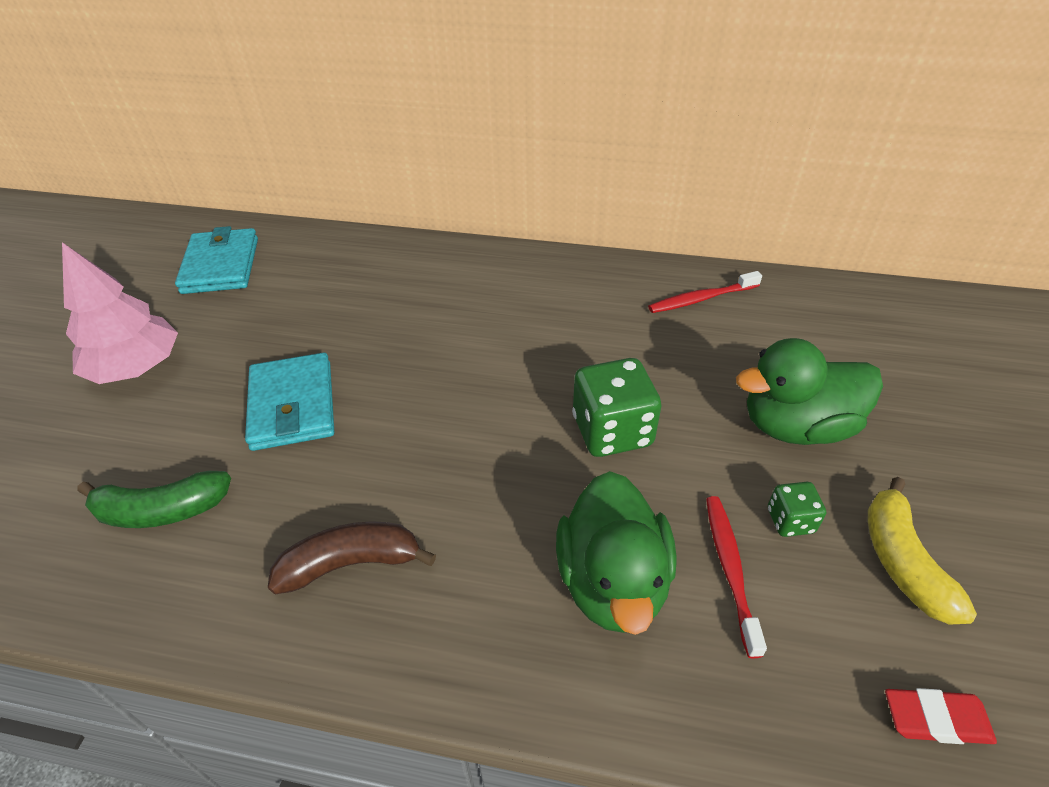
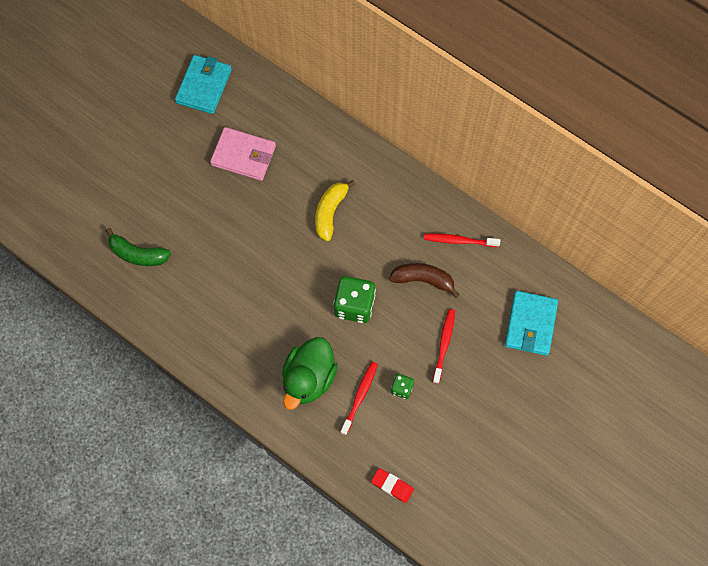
camera: 25 degrees right, 25 degrees up
pink tree [62,242,178,384] -> none
turquoise wallet [245,353,334,451] -> turquoise wallet moved to [505,291,558,356]
brown banana [268,521,436,594] -> brown banana moved to [389,263,460,298]
green duck [736,338,883,445] -> red toothbrush [433,309,455,384]
yellow banana [868,477,977,625] -> yellow banana moved to [315,180,355,241]
none -> pink wallet [210,127,276,181]

